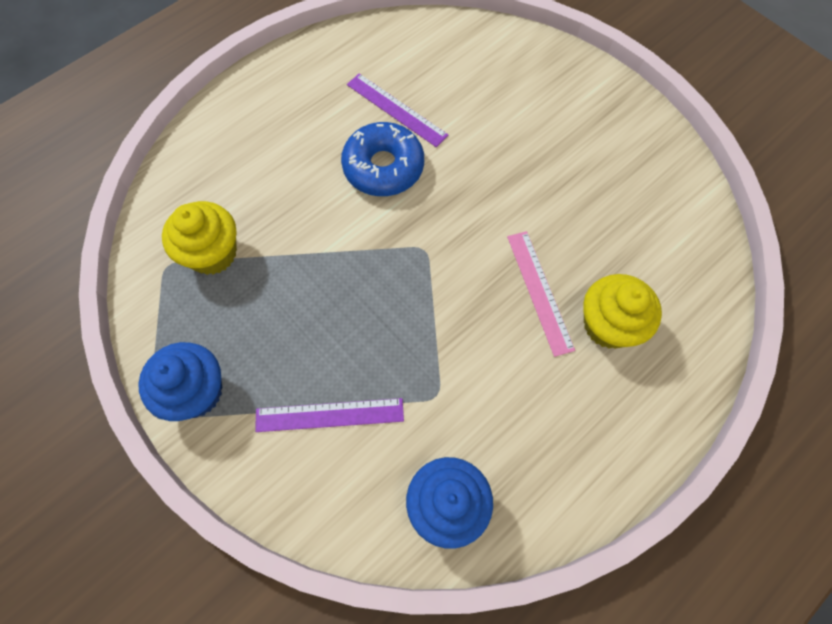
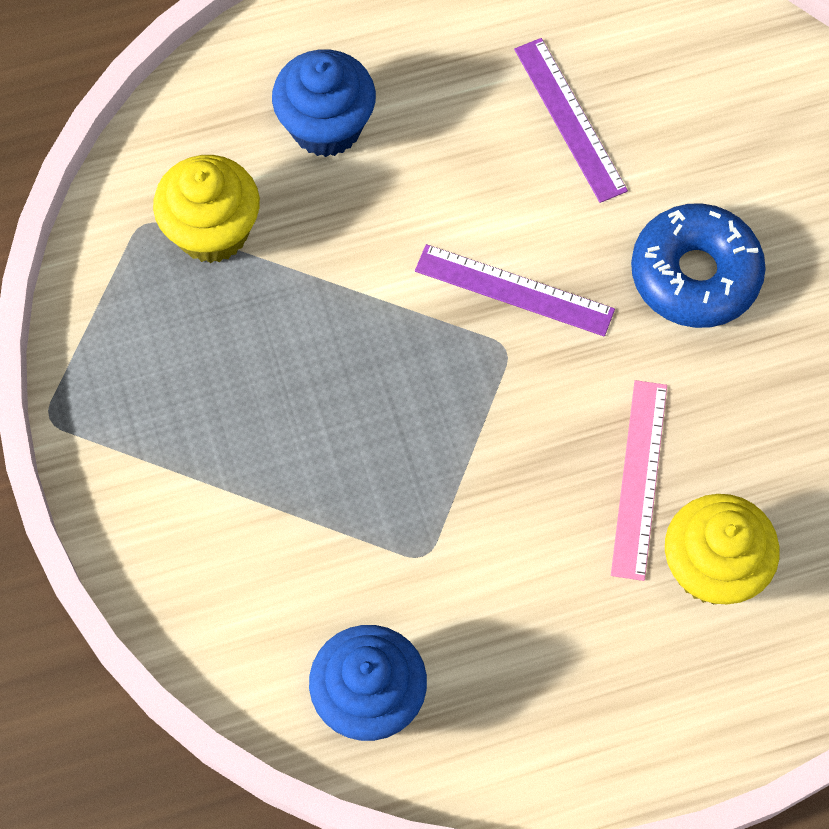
camera: 25 degrees right, 0 degrees up
blue cupcake [138,342,222,421] -> blue cupcake moved to [272,49,376,157]
purple ruler [255,398,404,432] -> purple ruler moved to [415,244,615,337]
blue donut [341,122,424,196] -> blue donut moved to [631,203,766,328]

